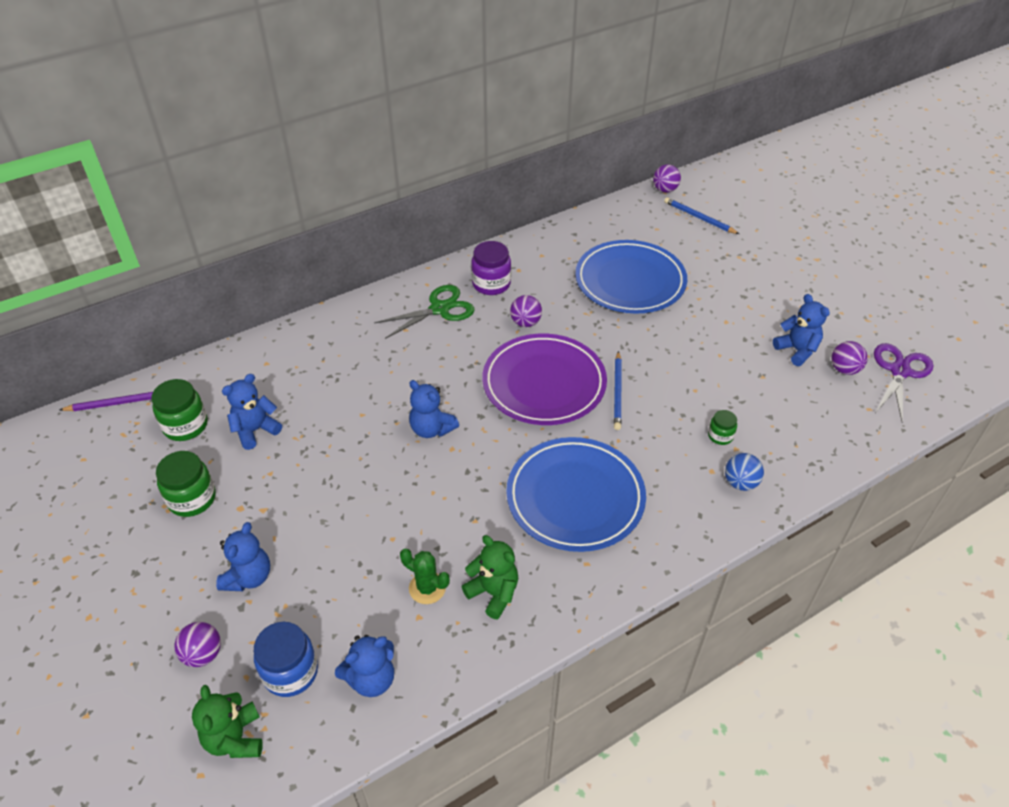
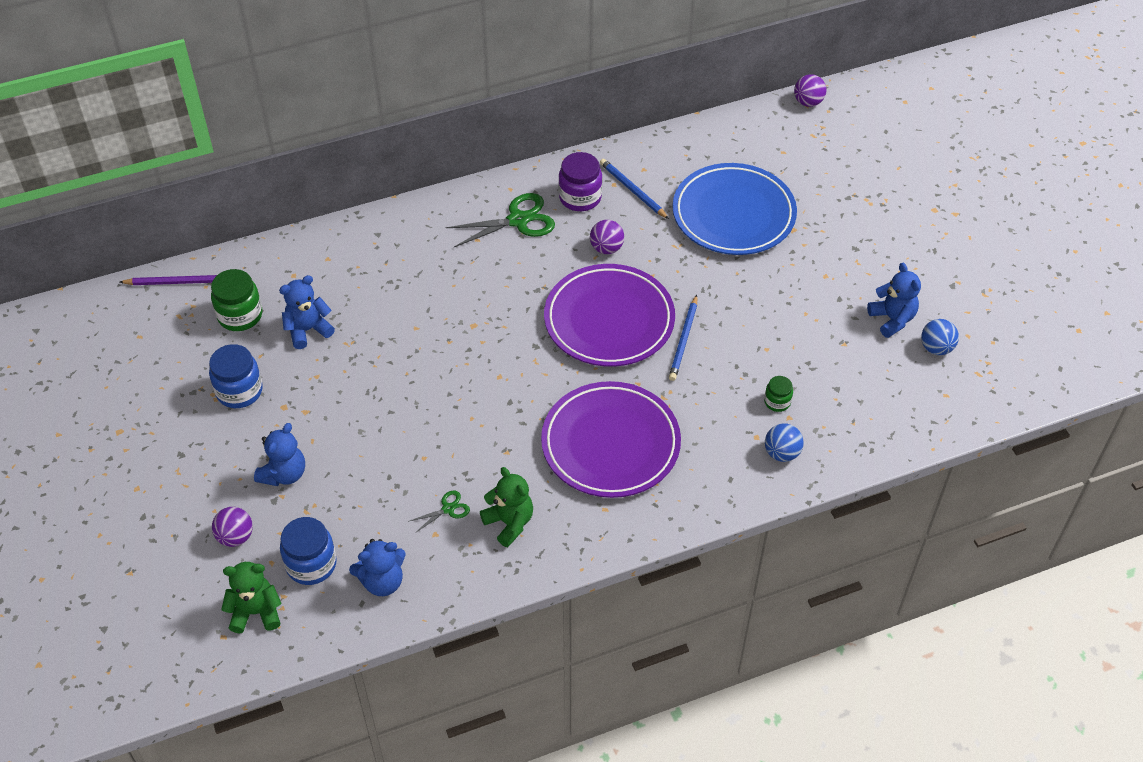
camera: 10 degrees right, 5 degrees up
green jar [156,451,216,517] -> blue jar [209,344,263,408]
green teddy bear [192,685,263,758] -> green teddy bear turned 90 degrees clockwise [221,562,282,633]
green cactus [400,549,450,604] -> green scissors [408,490,470,533]
blue teddy bear [409,380,459,438] -> none
blue plate [506,437,646,552] -> purple plate [541,381,681,498]
blue pencil [664,197,739,234] -> blue pencil moved to [600,159,669,219]
purple ball [832,341,868,375] -> blue ball [921,319,959,355]
purple scissors [874,343,933,423] -> none

